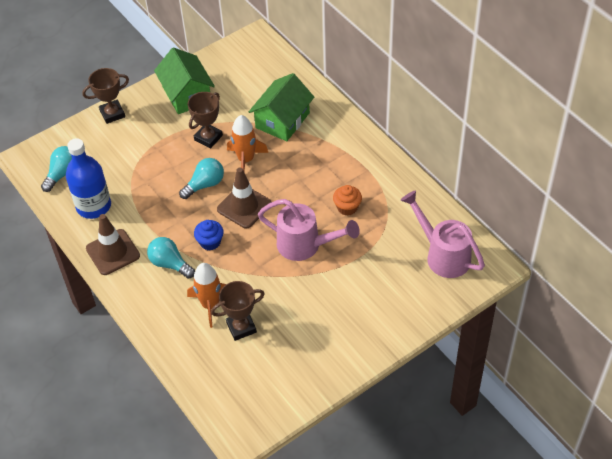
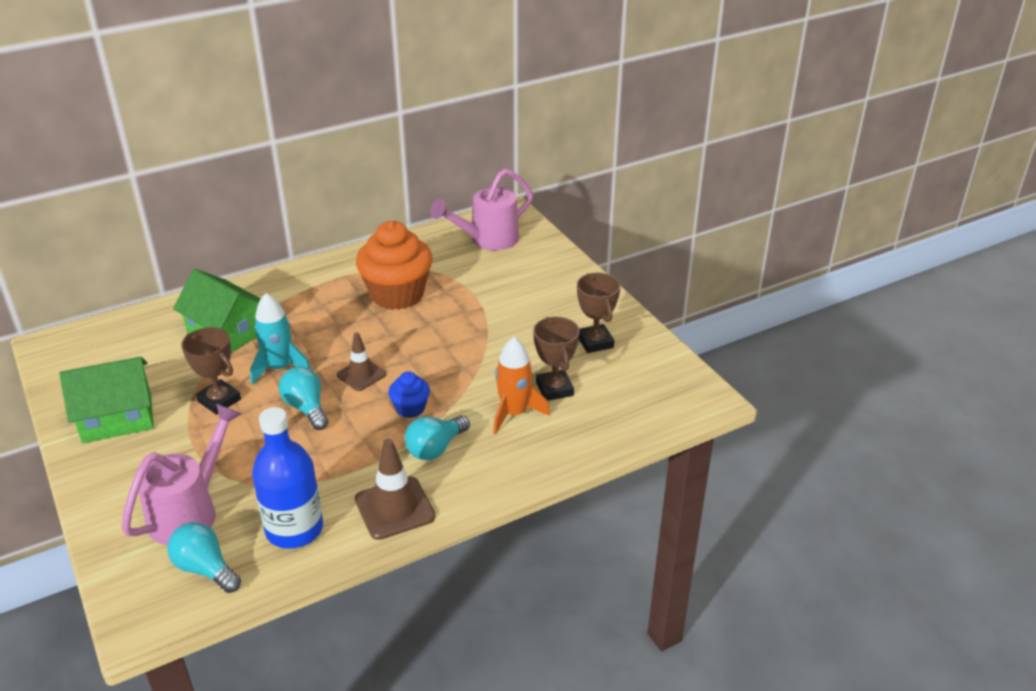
camera: 85 degrees left, 15 degrees down
brown trophy [82,68,129,124] -> brown trophy moved to [577,273,621,353]
brown traffic cone [217,168,271,228] -> brown traffic cone [337,333,386,391], size x0.66
orange rocket [227,115,268,171] -> turquoise rocket [250,293,310,385]
pink watering can [258,199,360,261] -> pink watering can moved to [121,404,242,545]
orange cupcake [333,185,362,216] -> orange cupcake [356,221,433,310], size x2.10

